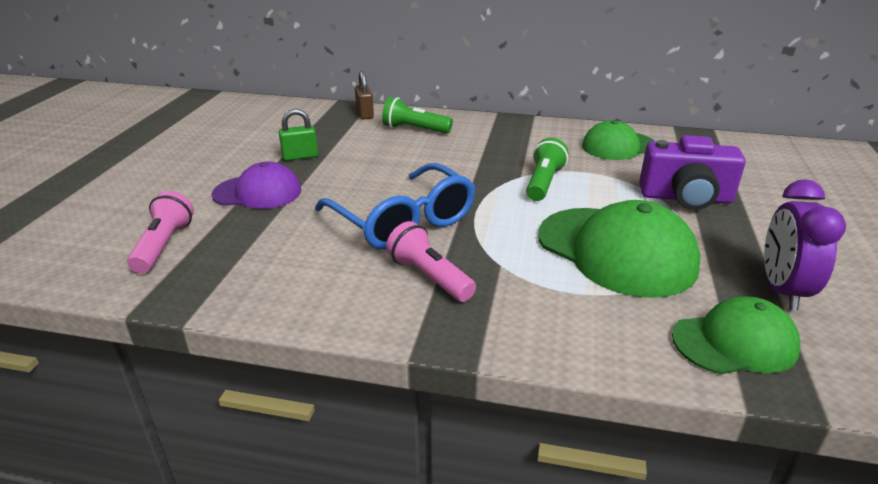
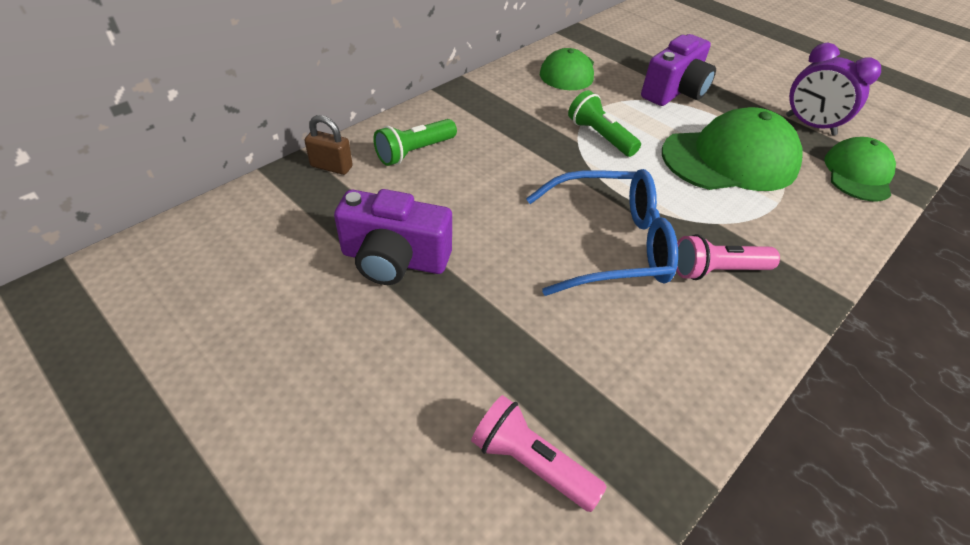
camera: 60 degrees left, 15 degrees up
purple cap [211,162,301,209] -> none
green padlock [279,109,318,161] -> purple camera [334,189,452,285]

